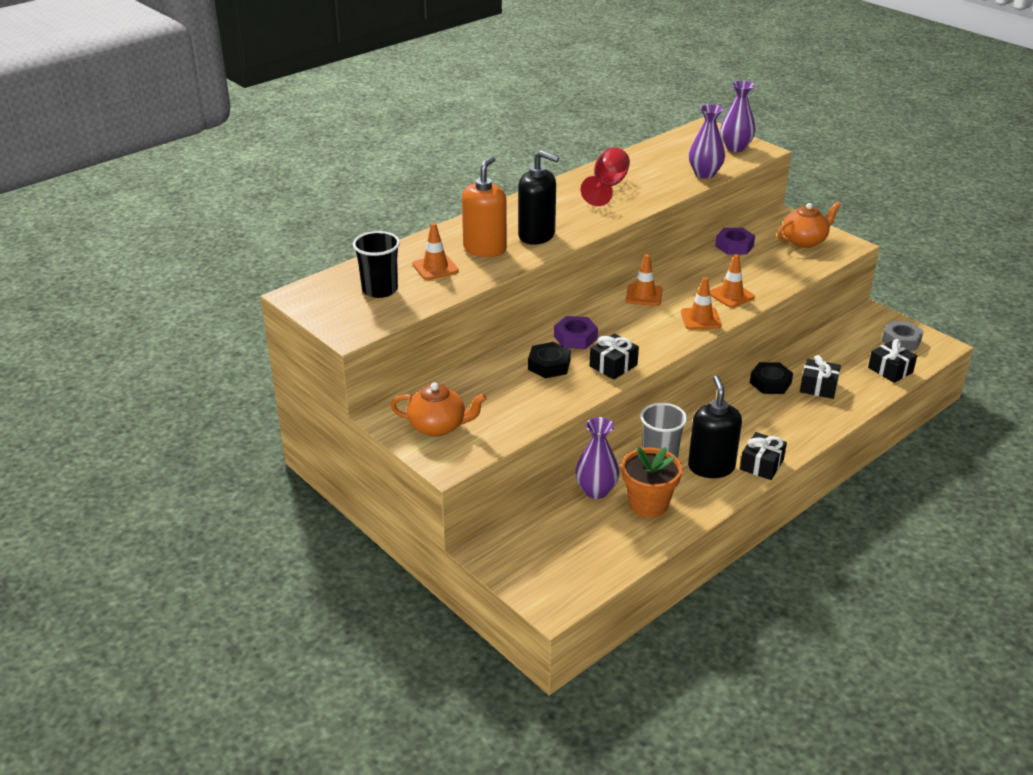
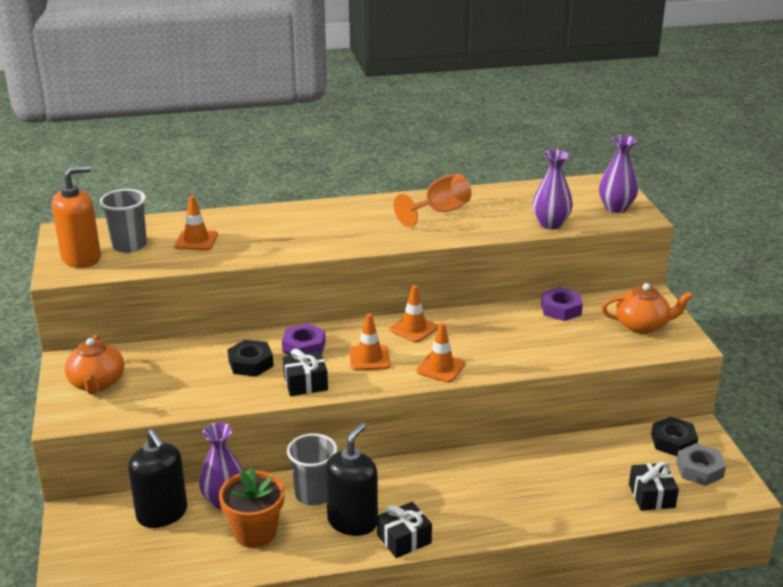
camera: 30 degrees right, 5 degrees down
black cup [353,231,400,298] -> grey cup [100,189,147,253]
orange teapot [391,382,487,437] -> orange teapot turned 45 degrees clockwise [65,334,124,394]
orange soap dispenser [462,156,507,257] -> orange soap dispenser moved to [52,165,101,268]
black soap dispenser [518,150,559,245] -> black soap dispenser moved to [128,429,187,528]
red goblet [581,147,630,206] -> orange goblet [394,174,471,227]
orange traffic cone [710,254,755,308] -> orange traffic cone moved to [349,314,390,371]
black nut [750,362,793,394] -> black nut moved to [651,417,698,456]
black gift [800,355,841,399] -> none

